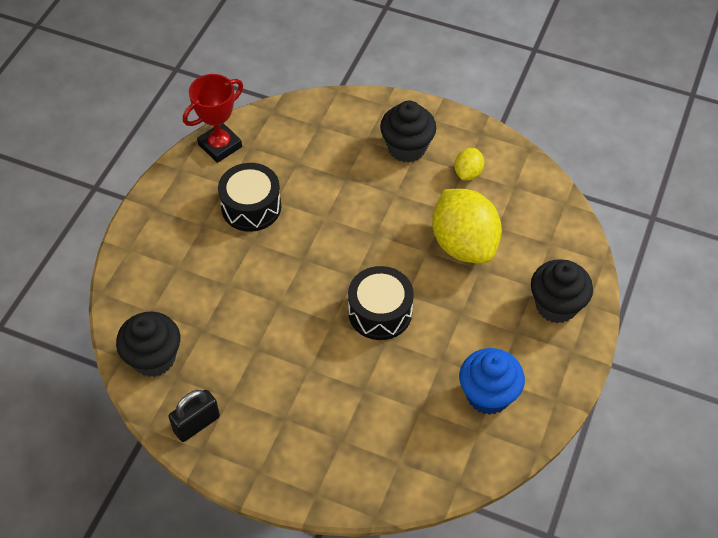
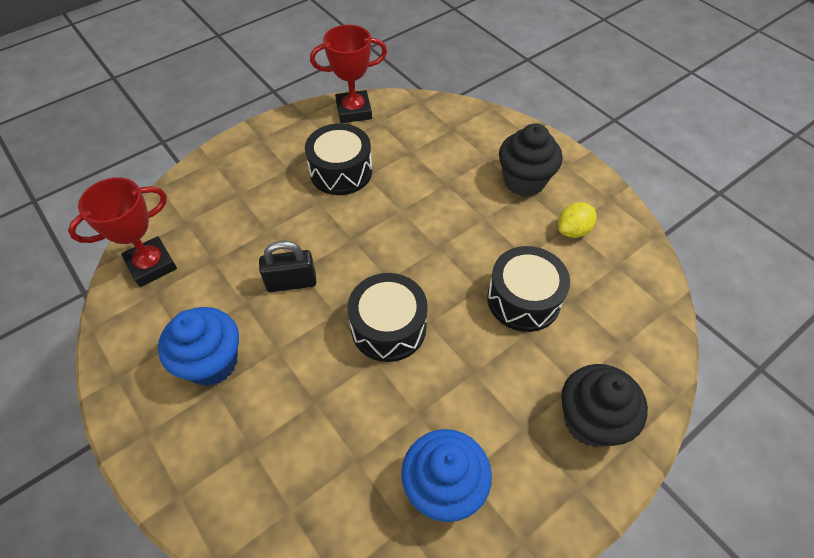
camera: 30 degrees right, 0 degrees up
black cupcake [116,311,180,377] -> red trophy [68,177,177,287]
black padlock [168,390,220,442] -> black padlock moved to [259,241,316,292]
yellow lemon [432,189,502,263] -> black drum [487,246,570,332]
none -> blue cupcake [158,307,239,386]

